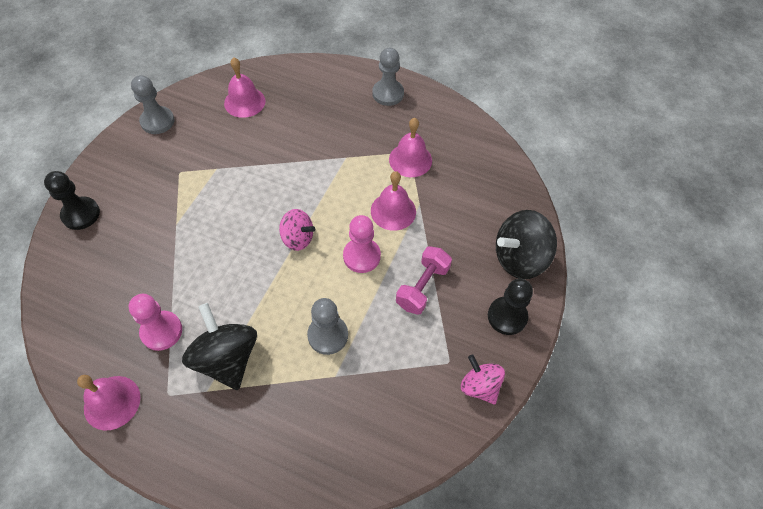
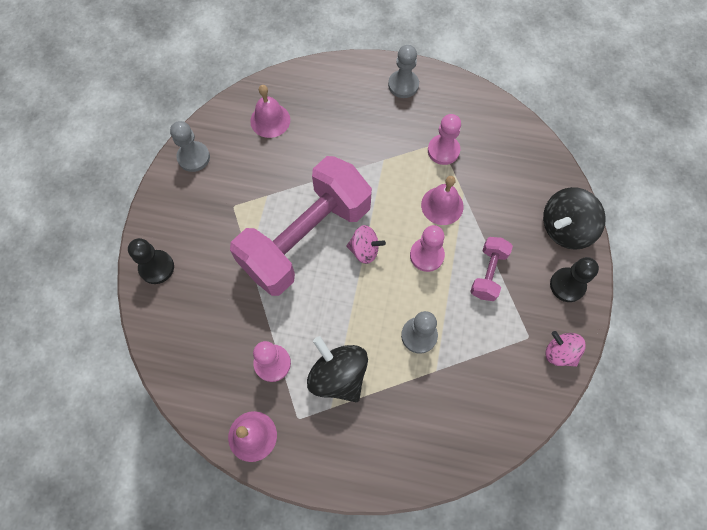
camera: 10 degrees left, 10 degrees up
pink bell [389,118,432,177] -> pink pawn [428,114,461,165]
none -> pink dumbbell [230,156,372,296]

